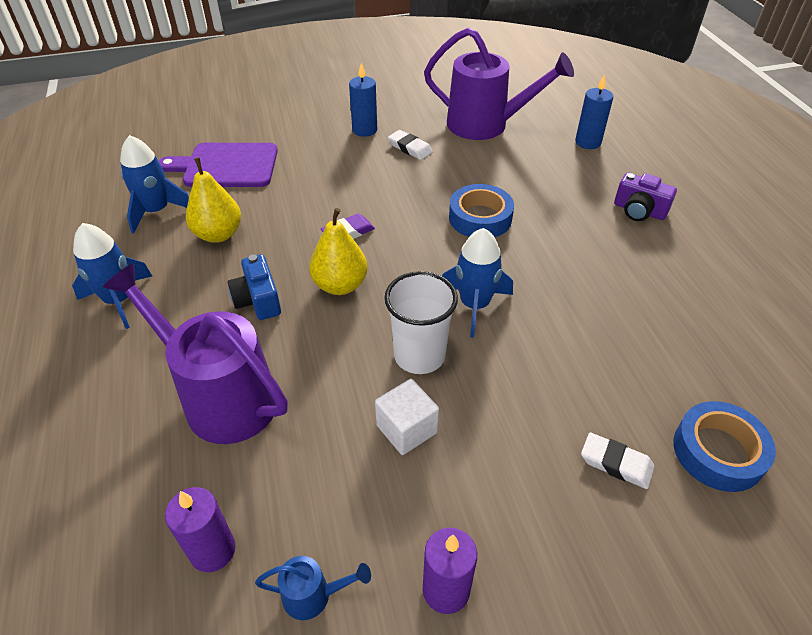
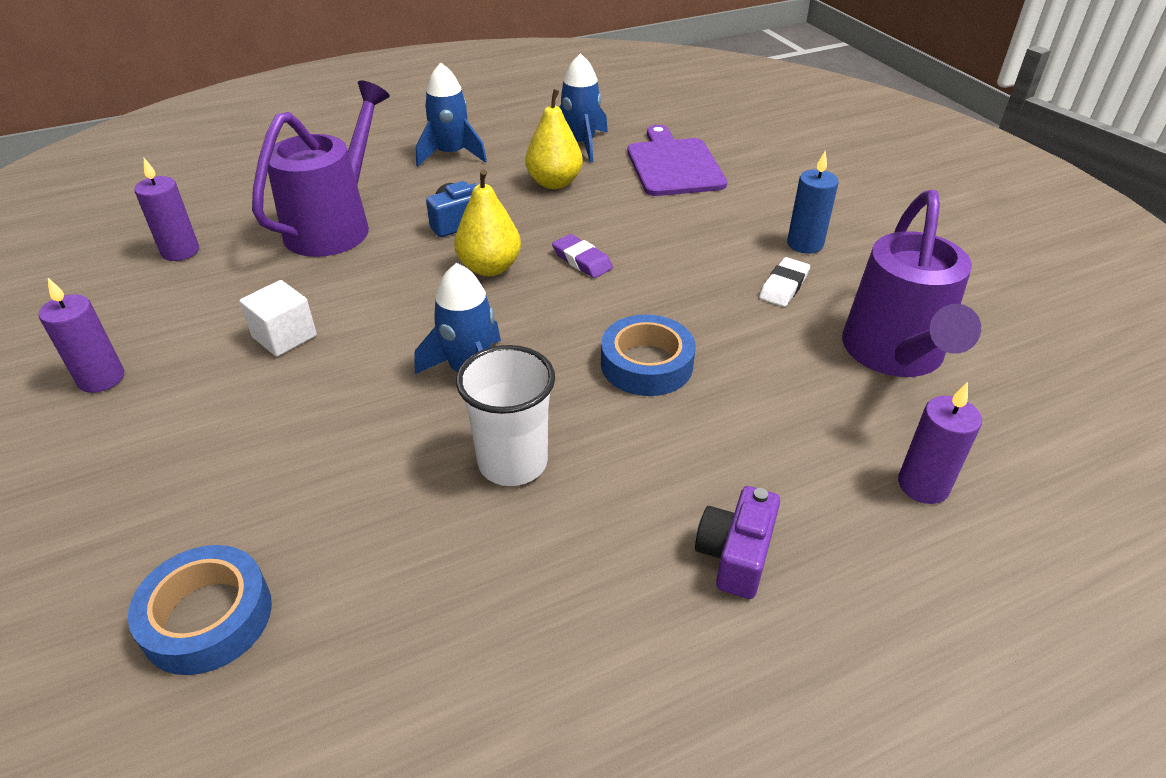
camera: 80 degrees right, 5 degrees down
blue watering can [255,556,371,620] -> none
white cup [384,271,458,374] -> white cup moved to [456,345,555,486]
blue candle [575,74,613,149] -> purple candle [898,382,982,504]
white eraser [581,432,655,489] -> none

